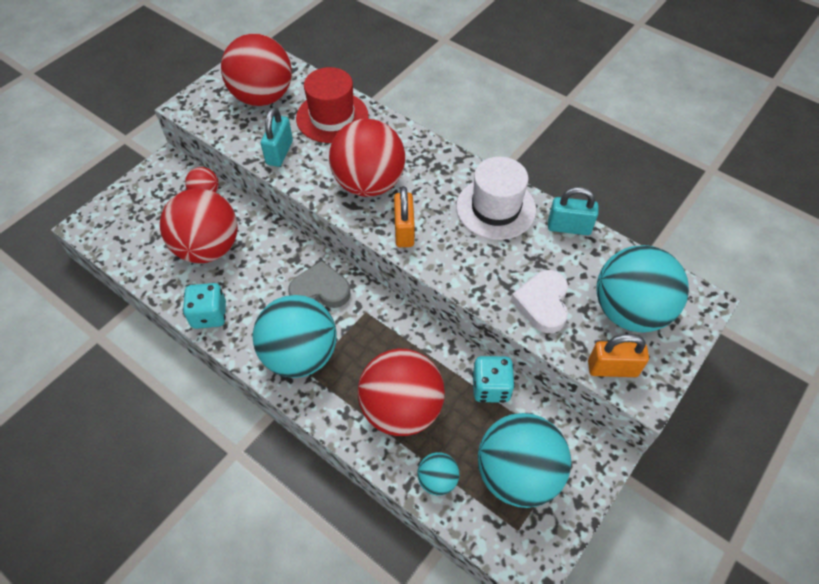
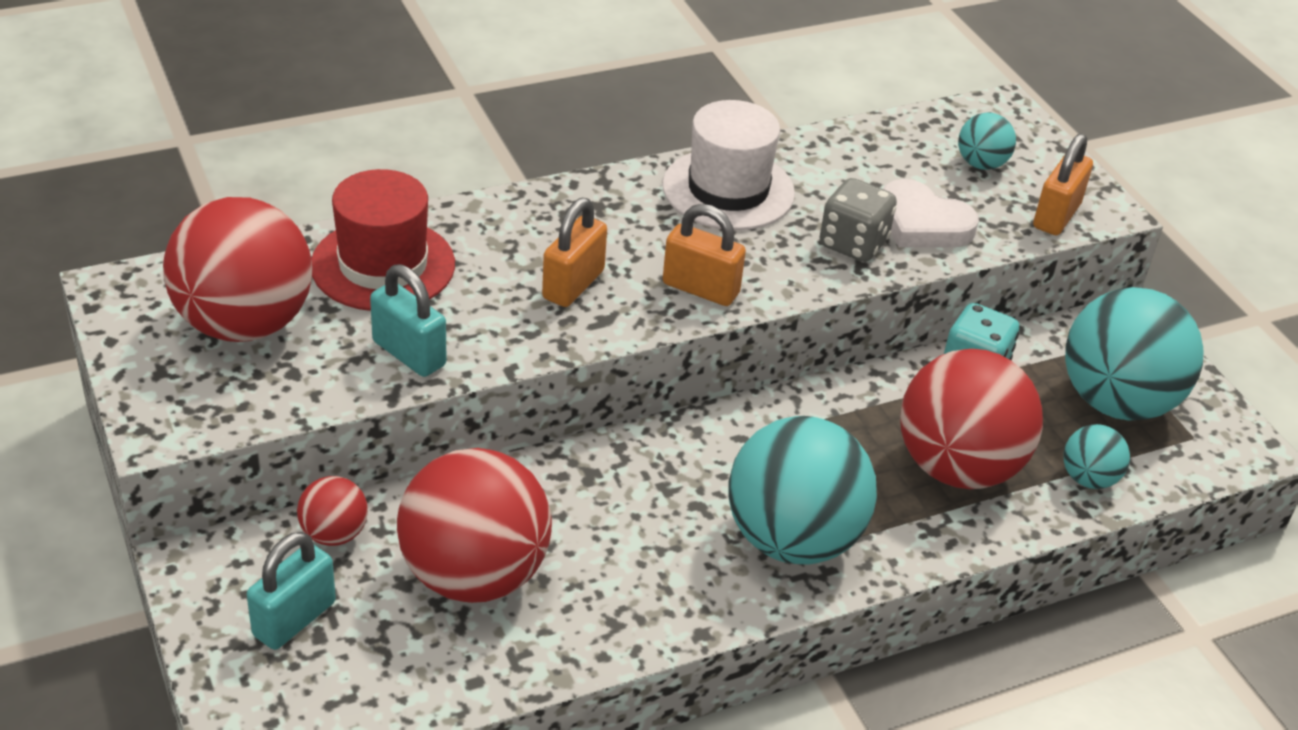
camera: 65 degrees left, 15 degrees down
turquoise dice [183,283,226,329] -> none
grey heart [288,260,351,308] -> none
red ball [329,119,405,197] -> orange padlock [542,198,607,307]
turquoise padlock [548,187,598,235] -> turquoise padlock moved to [247,532,336,650]
turquoise ball [596,245,689,333] -> turquoise ball [958,112,1016,170], size x0.47
none -> grey dice [820,178,897,262]

